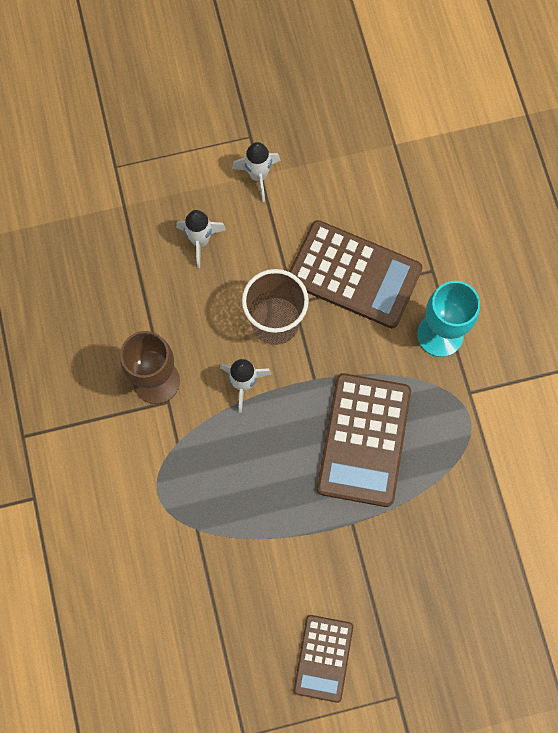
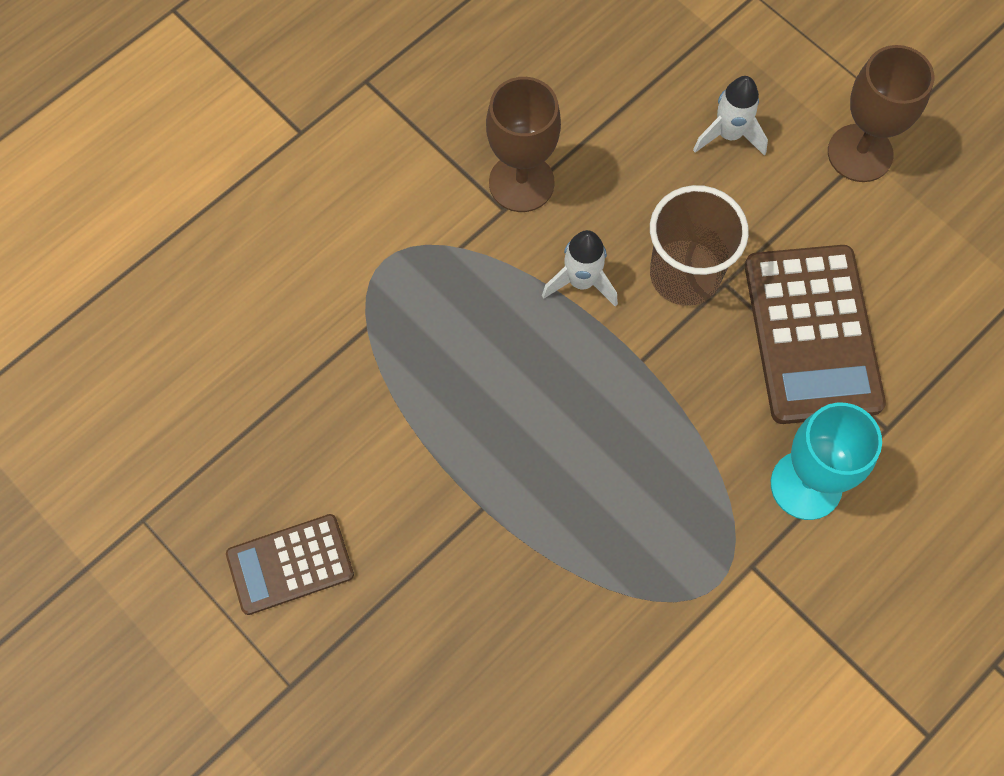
camera: 60 degrees right, 5 degrees down
white rocket [232,142,281,202] -> brown goblet [828,45,934,182]
brown calculator [317,373,411,507] -> none

